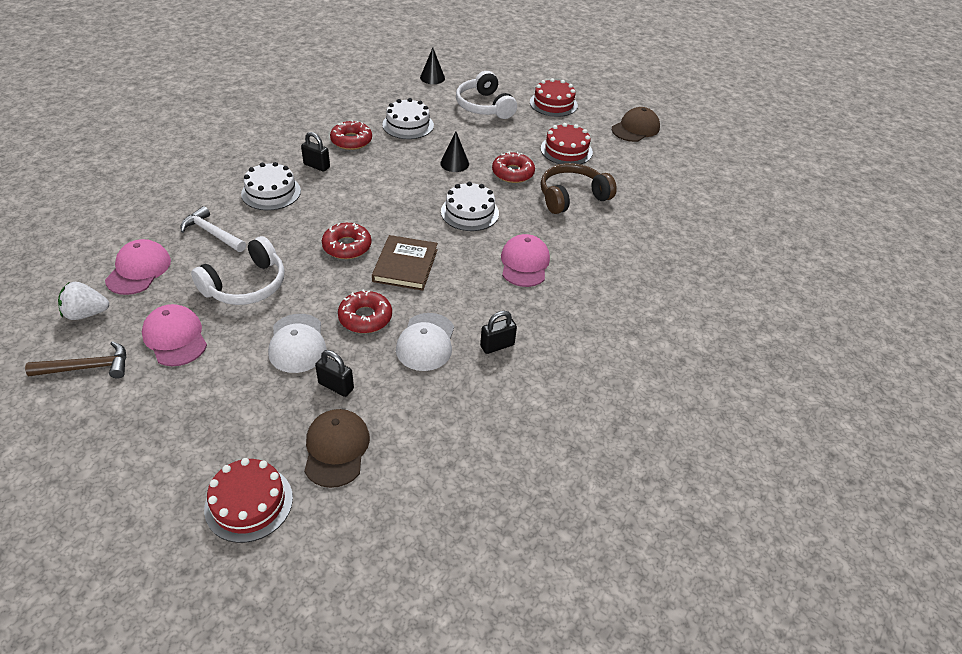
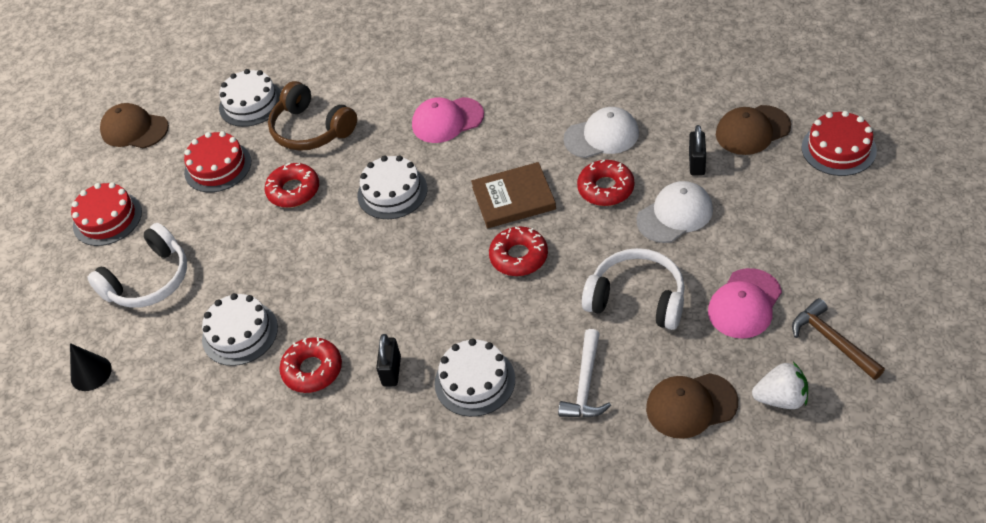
camera: 105 degrees left, 5 degrees up
white strawberry [58,282,109,320] -> white strawberry turned 60 degrees counterclockwise [752,362,808,409]
pink cap [105,239,171,295] -> brown cap [646,373,738,439]
black cone [440,131,469,172] -> none
black padlock [480,311,517,354] -> none
none -> white cake [219,69,281,127]

